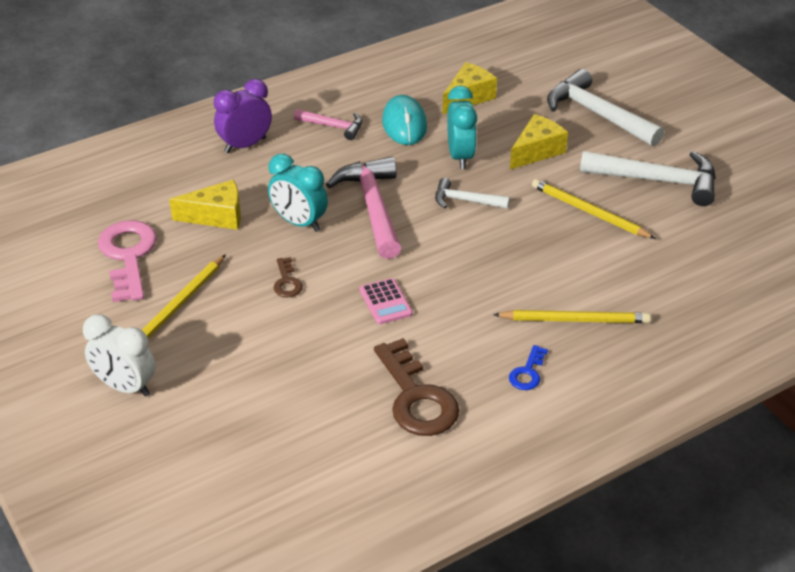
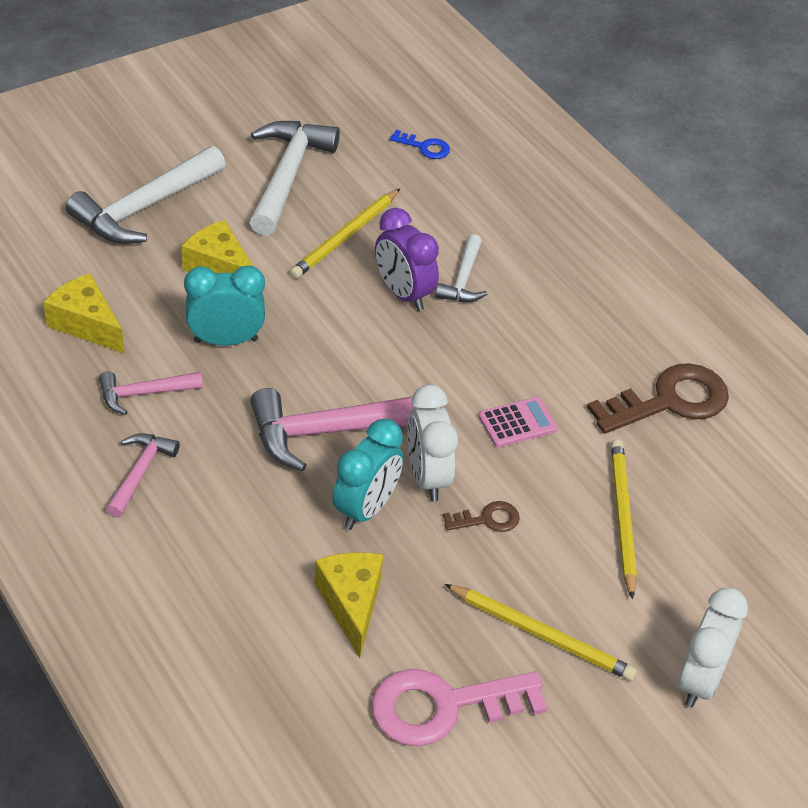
camera: 95 degrees left, 5 degrees up
purple clock [214,79,272,153] -> purple clock moved to [375,208,439,311]
turquoise mouse [382,95,427,145] -> pink hammer [99,371,203,415]
white hammer [435,178,510,209] -> white hammer moved to [435,234,488,302]
yellow pencil [493,310,651,323] -> yellow pencil moved to [611,439,637,599]
blue key [509,345,548,390] -> blue key moved to [390,130,450,159]
none -> white clock [407,385,458,501]

